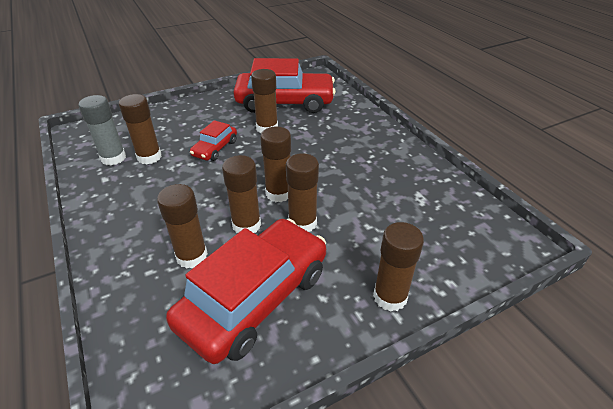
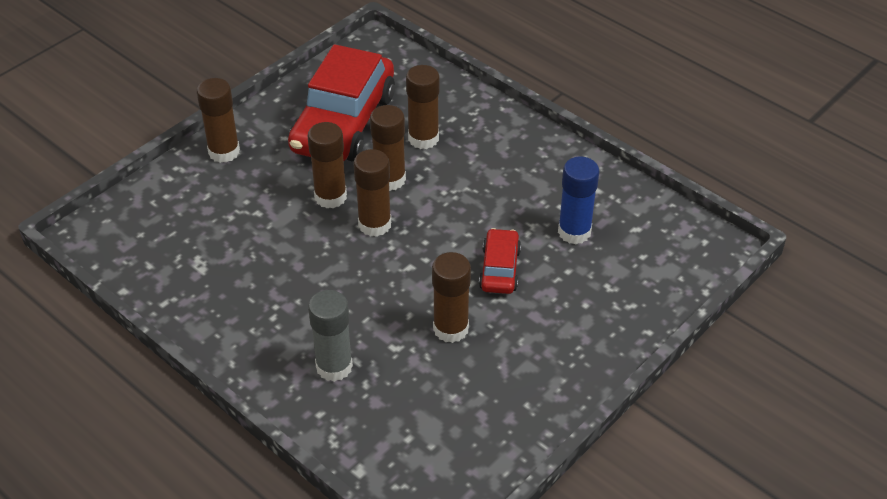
camera: 160 degrees right, 5 degrees up
grey glue stick [79,95,126,166] -> grey glue stick moved to [308,290,353,382]
brown glue stick [119,94,162,164] -> blue glue stick [558,157,599,244]
red car [233,58,336,113] -> none

